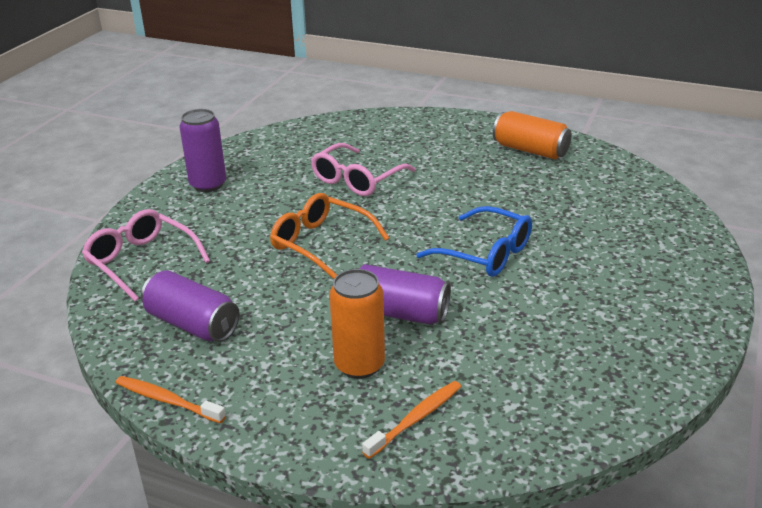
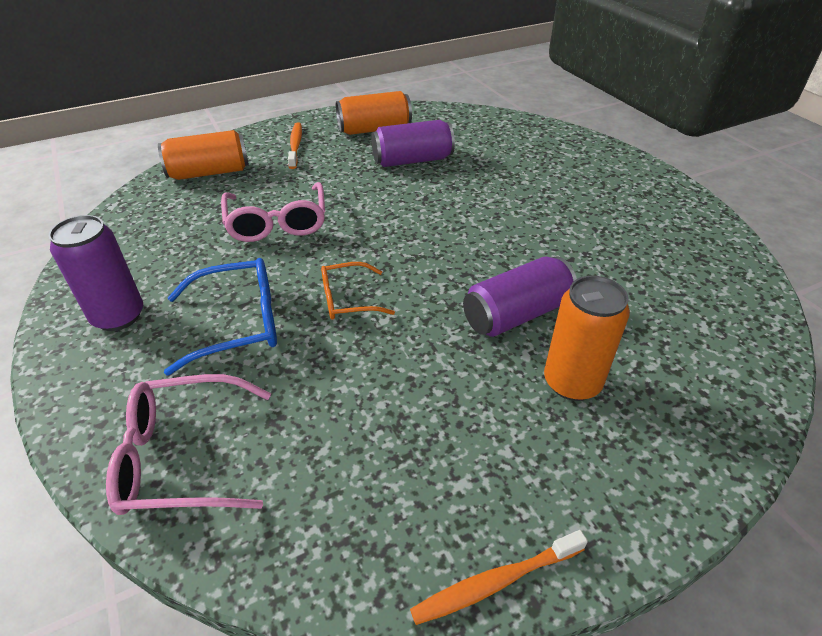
camera: 50 degrees left, 10 degrees up
purple can [141,270,240,342] -> purple can moved to [371,120,455,167]
orange glasses [270,193,389,279] -> orange glasses [321,262,395,320], size x0.63
orange toothbrush [362,381,461,459] -> orange toothbrush moved to [288,122,302,169]
blue glasses [416,206,532,277] -> blue glasses moved to [164,258,277,376]
none -> orange can [158,130,249,180]

